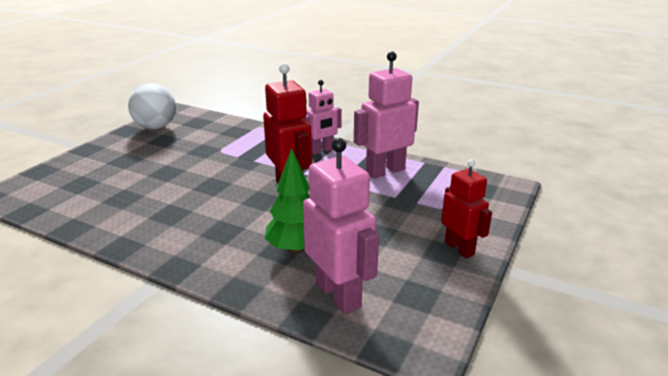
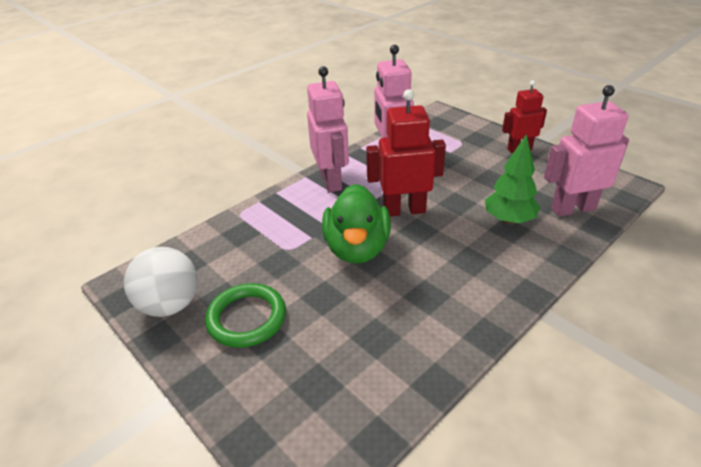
camera: 70 degrees left, 10 degrees up
pink robot [304,80,342,155] -> pink robot [307,66,349,192], size x1.53
none -> green ring [205,283,286,348]
none -> green duck [322,184,391,264]

